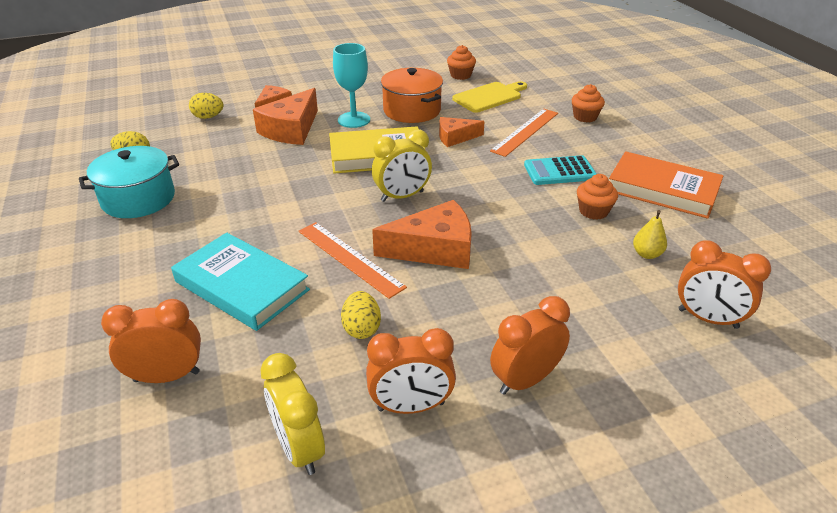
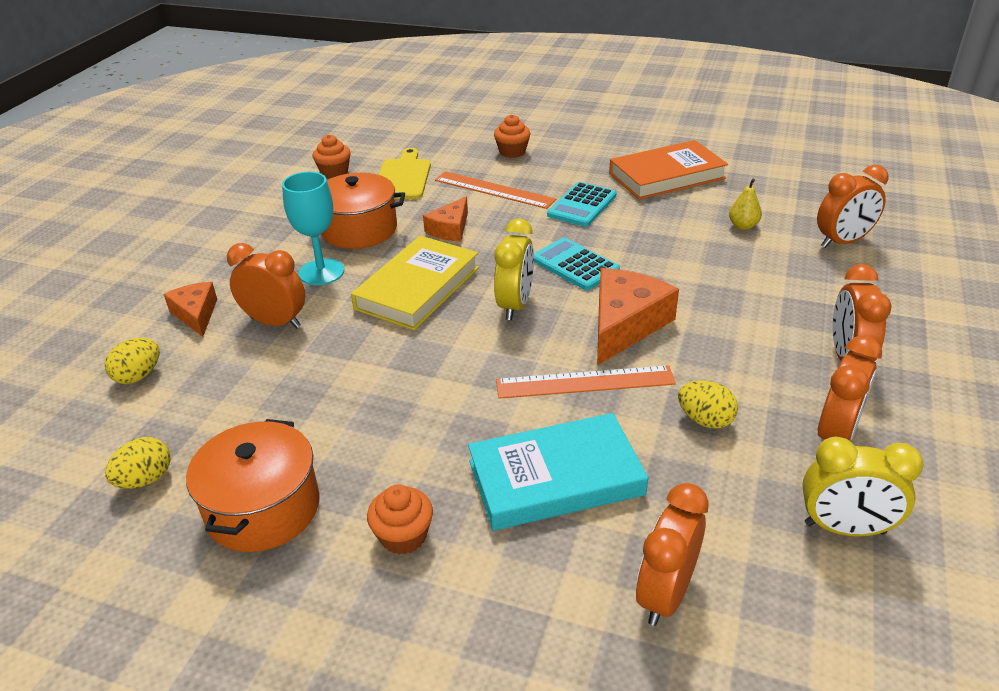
camera: 50 degrees left, 0 degrees up
turquoise pot [79,146,179,218] -> orange pot [186,419,320,552]
orange cheese [253,88,318,145] -> orange clock [227,243,305,329]
orange ruler [490,109,558,157] -> orange ruler turned 45 degrees counterclockwise [435,171,556,209]
orange cupcake [577,174,618,220] -> orange cupcake moved to [367,485,433,554]
none -> turquoise calculator [534,238,620,290]

